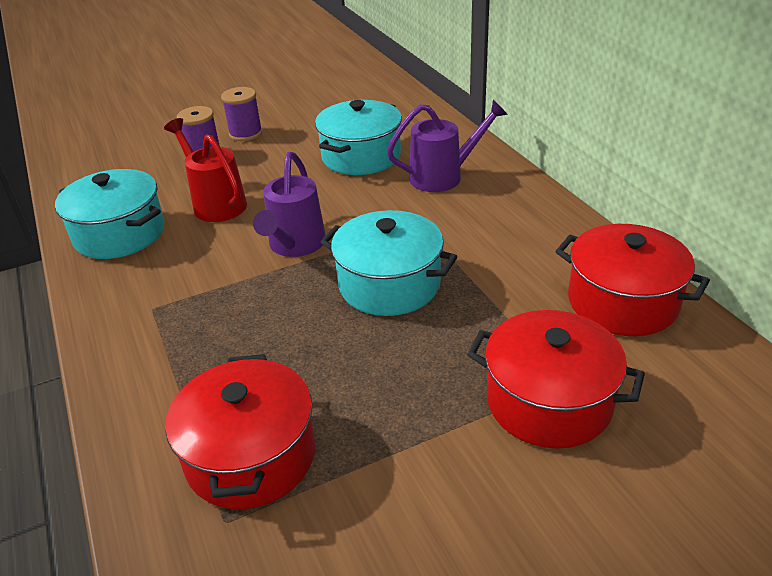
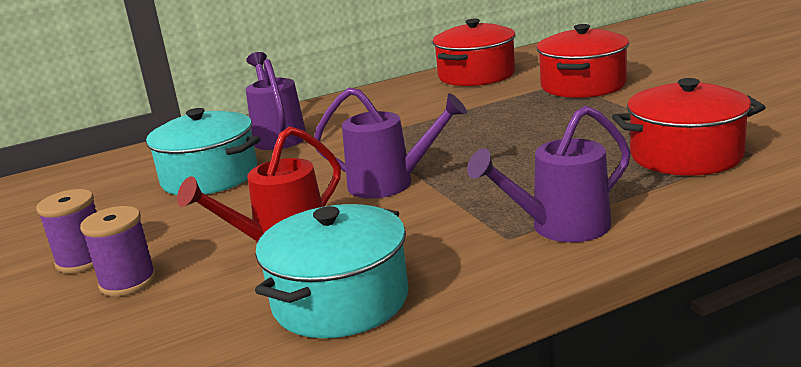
camera: 90 degrees left, 15 degrees down
turquoise pot [320,210,458,316] -> none
none -> purple watering can [467,105,631,242]

